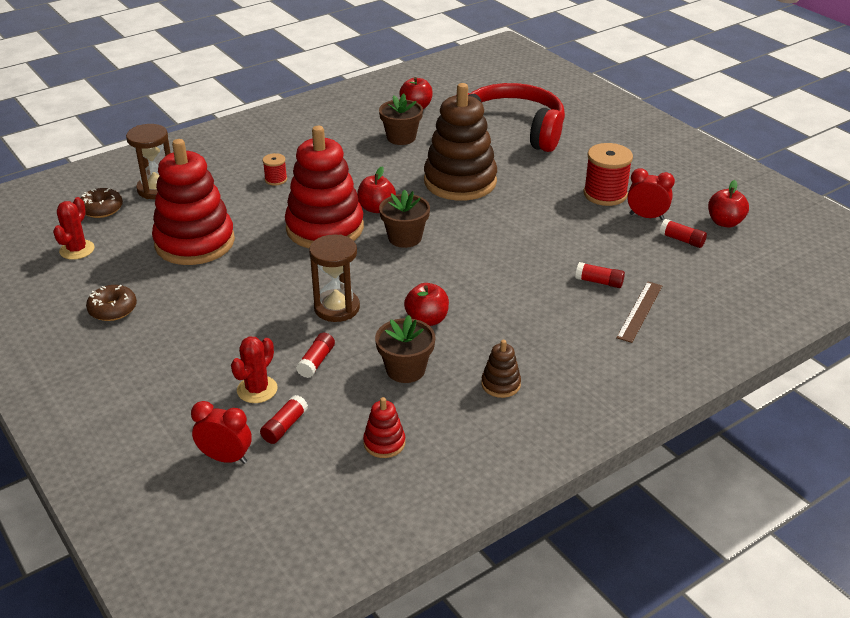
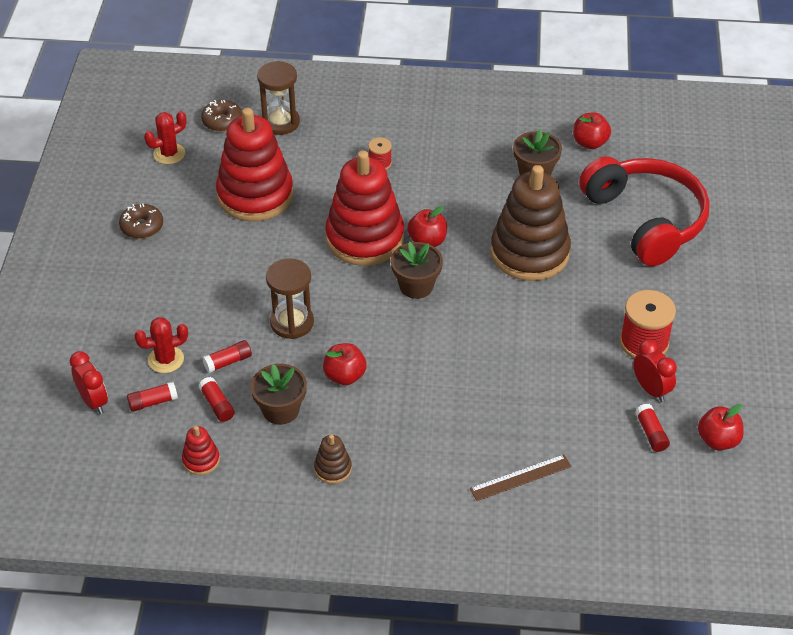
camera: 40 degrees right, 10 degrees up
red glue stick [575,262,625,288] -> red glue stick moved to [199,377,235,422]

